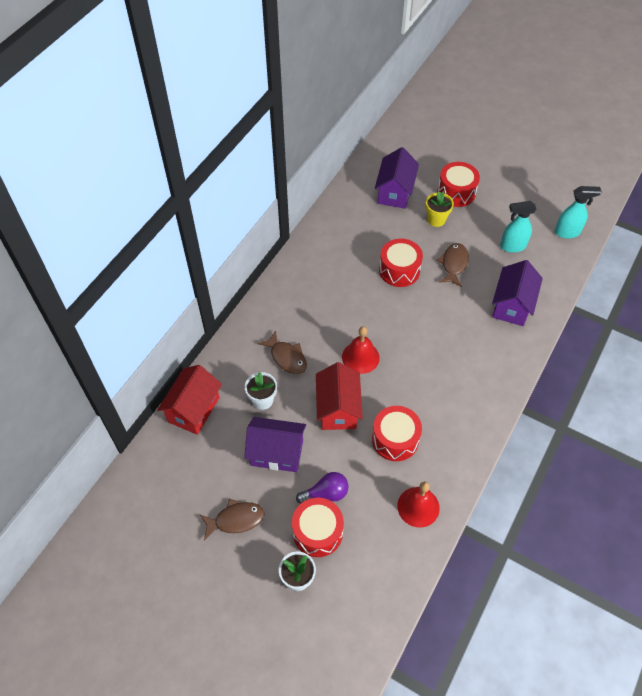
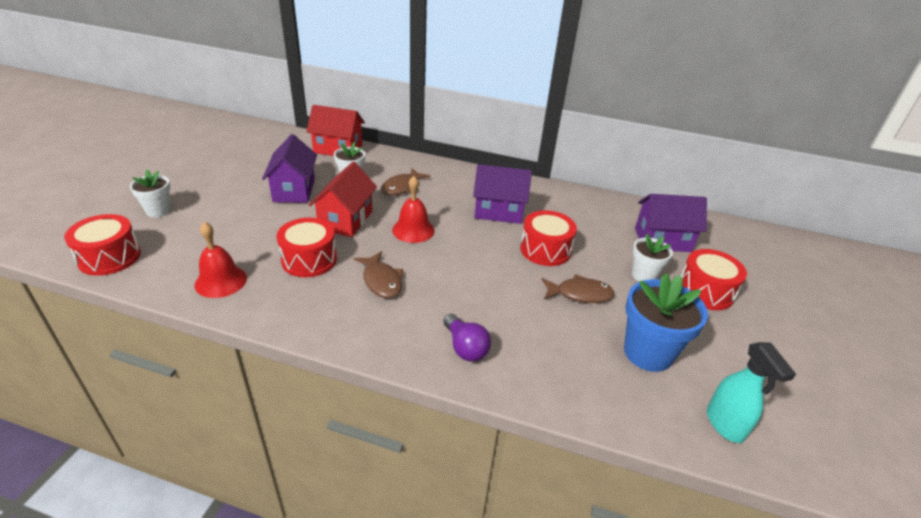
camera: 75 degrees right, 20 degrees down
brown fish [199,499,265,540] -> brown fish moved to [354,251,403,298]
red drum [292,498,344,557] -> red drum moved to [64,214,141,276]
purple light bulb [296,472,349,504] -> purple light bulb moved to [444,314,491,362]
red house [316,362,363,430] -> red house turned 60 degrees counterclockwise [309,162,377,237]
yellow flower pot [426,191,454,227] -> white flower pot [632,234,673,282]
purple house [492,260,543,326] -> purple house moved to [473,164,532,224]
turquoise spray bottle [500,201,537,253] -> blue flower pot [624,273,708,372]

